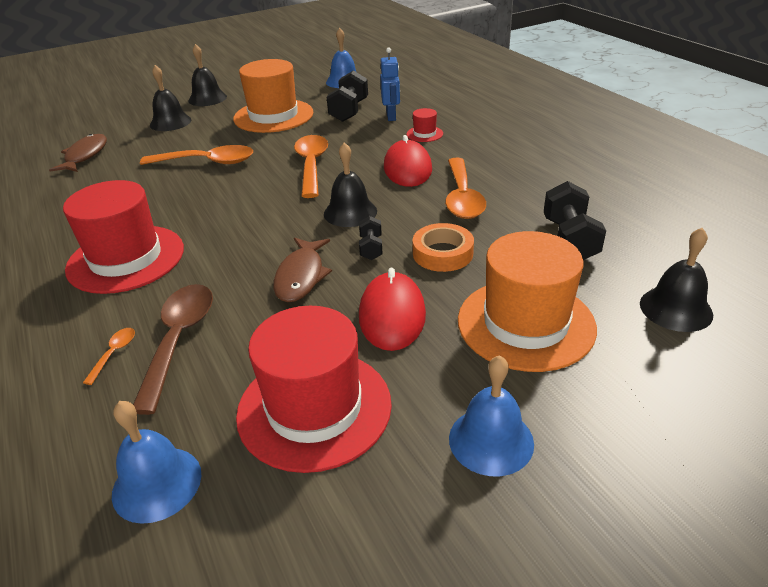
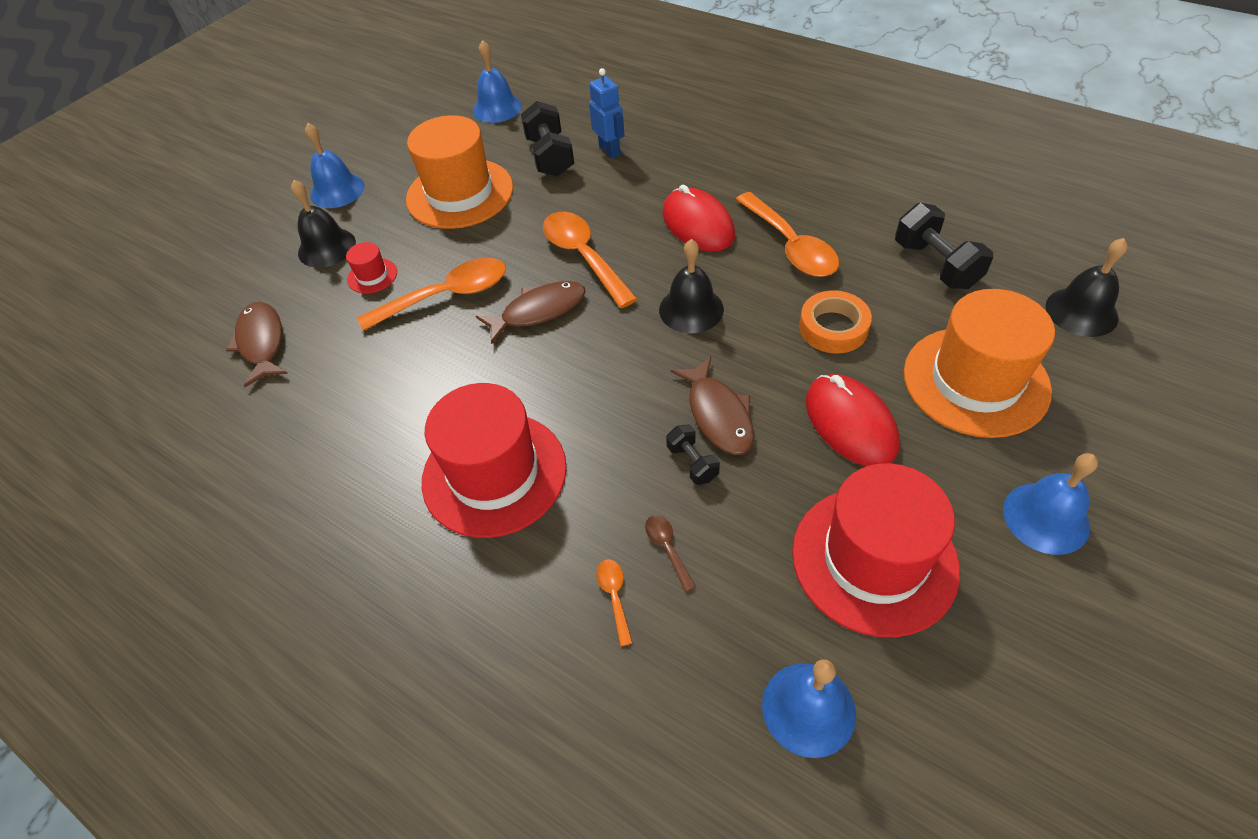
camera: 25 degrees left, 15 degrees up
brown spoon [133,284,213,415] -> brown spoon [645,515,696,592], size x0.44
black bell [188,44,227,106] -> blue bell [305,123,364,208]
black dumbbell [359,216,383,260] -> black dumbbell moved to [666,425,720,485]
red hat [406,108,443,142] -> red hat moved to [346,242,397,294]
none -> brown fish [476,281,586,344]

